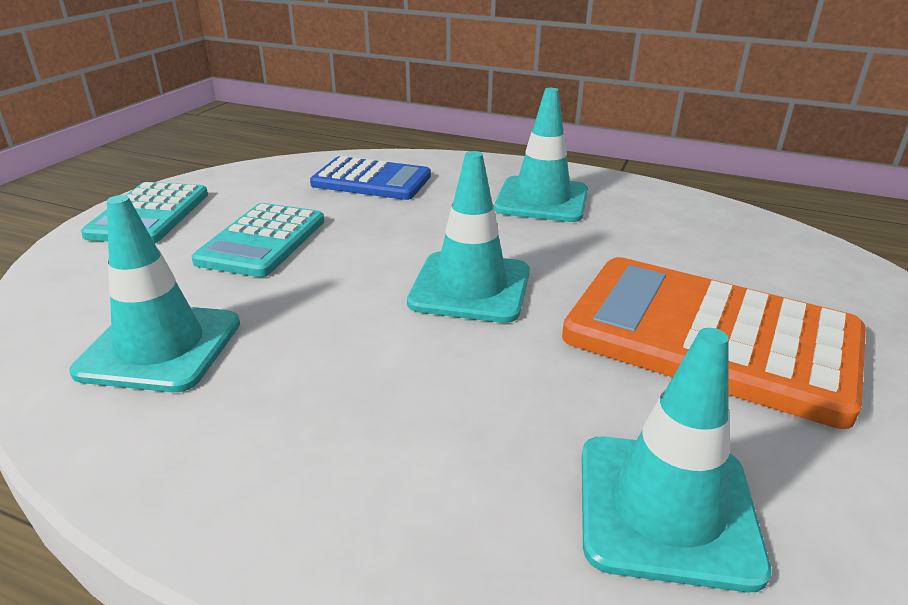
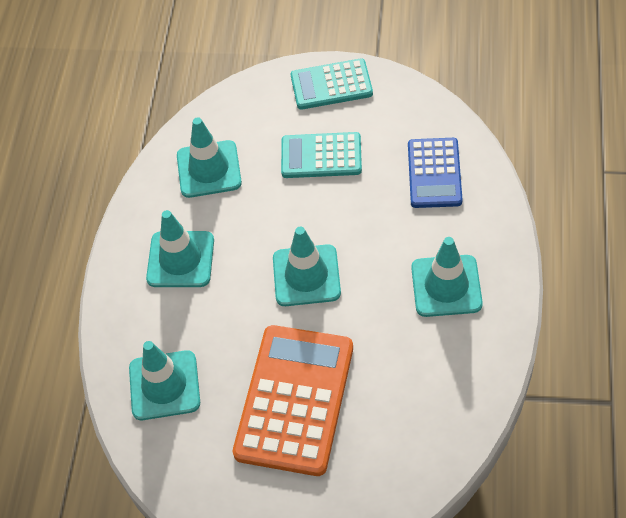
camera: 80 degrees right, 25 degrees up
none -> turquoise traffic cone [146,210,214,287]

